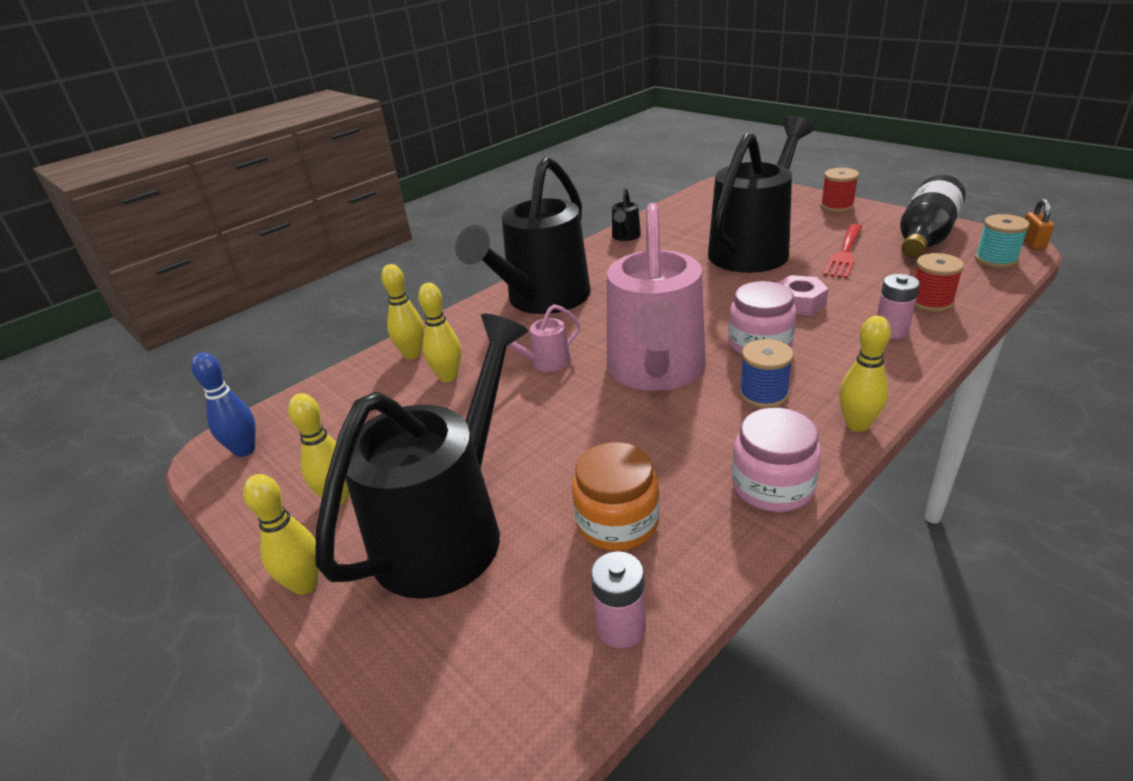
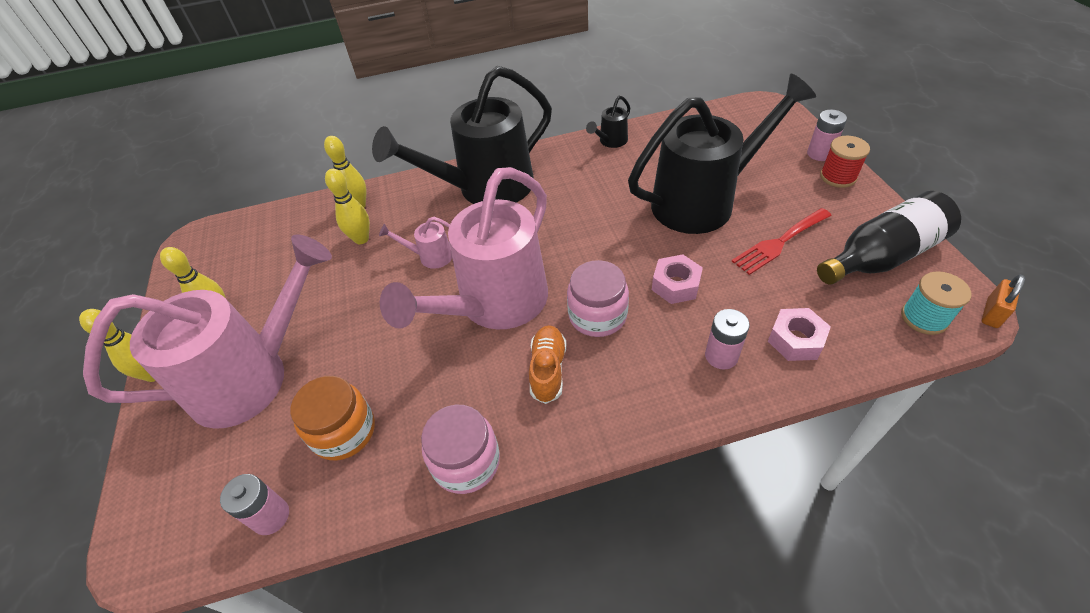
camera: 30 degrees right, 15 degrees up
blue bowling pin [191,352,256,457] -> none
black watering can [315,314,529,599] -> pink watering can [83,234,332,429]
blue spool [739,339,794,408] -> orange shoe [529,325,566,404]
yellow bowling pin [839,316,891,432] -> none
red spool [915,253,964,312] -> pink nut [768,308,831,361]
none -> pink battery [807,110,847,161]

